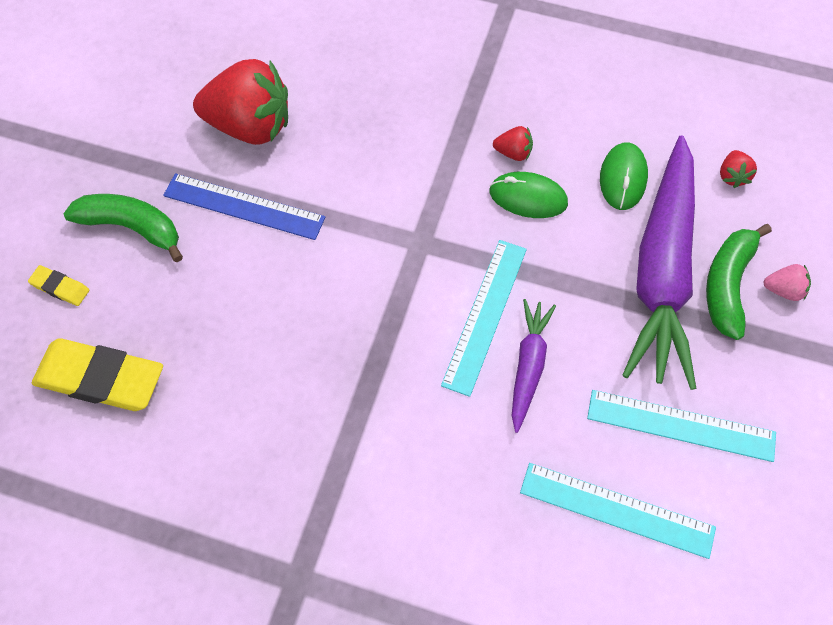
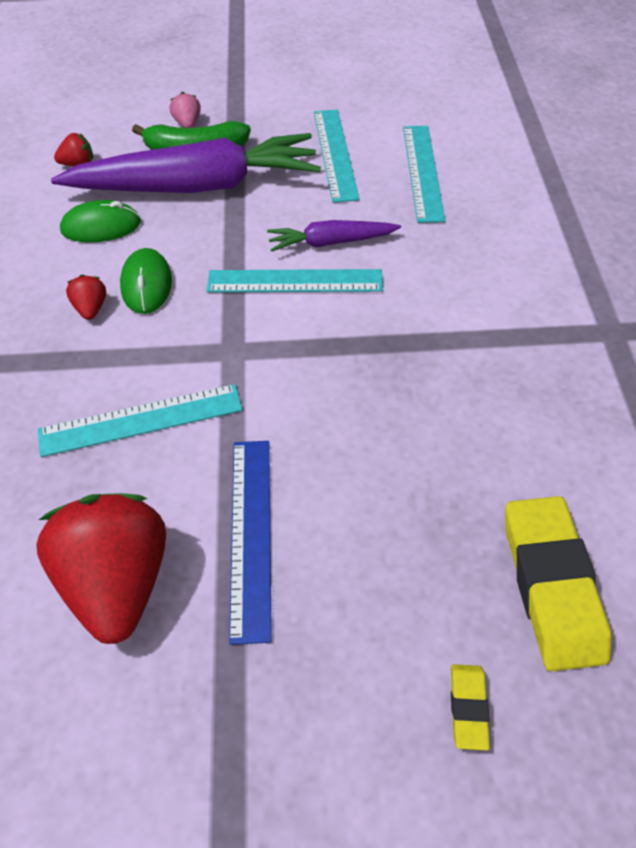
camera: 110 degrees left, 10 degrees down
green banana [64,194,183,262] -> none
none -> turquoise ruler [38,384,243,457]

